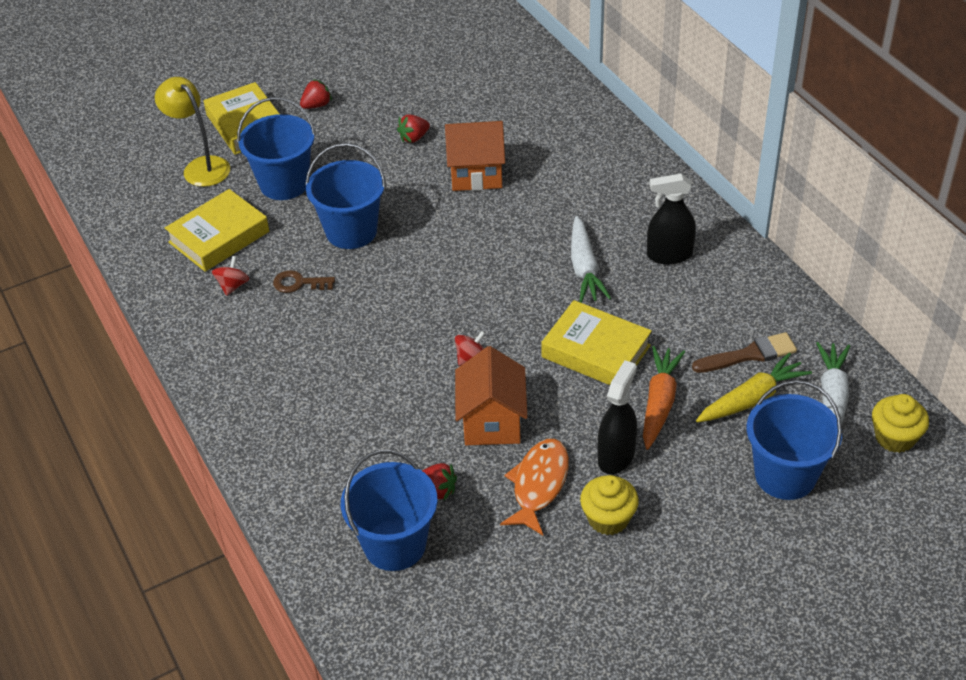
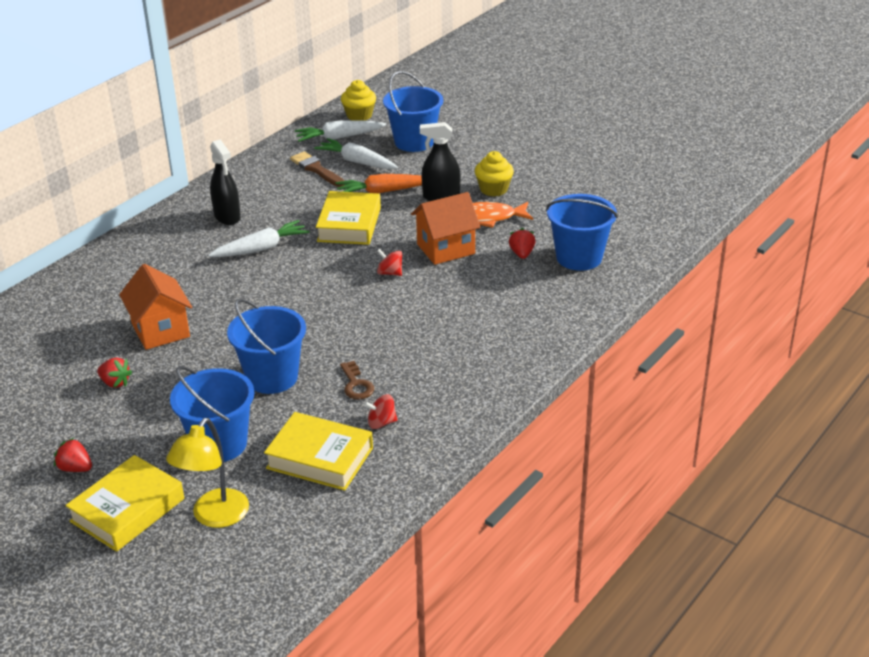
camera: 115 degrees left, 10 degrees down
yellow carrot [696,353,812,422] -> white carrot [314,138,398,170]

